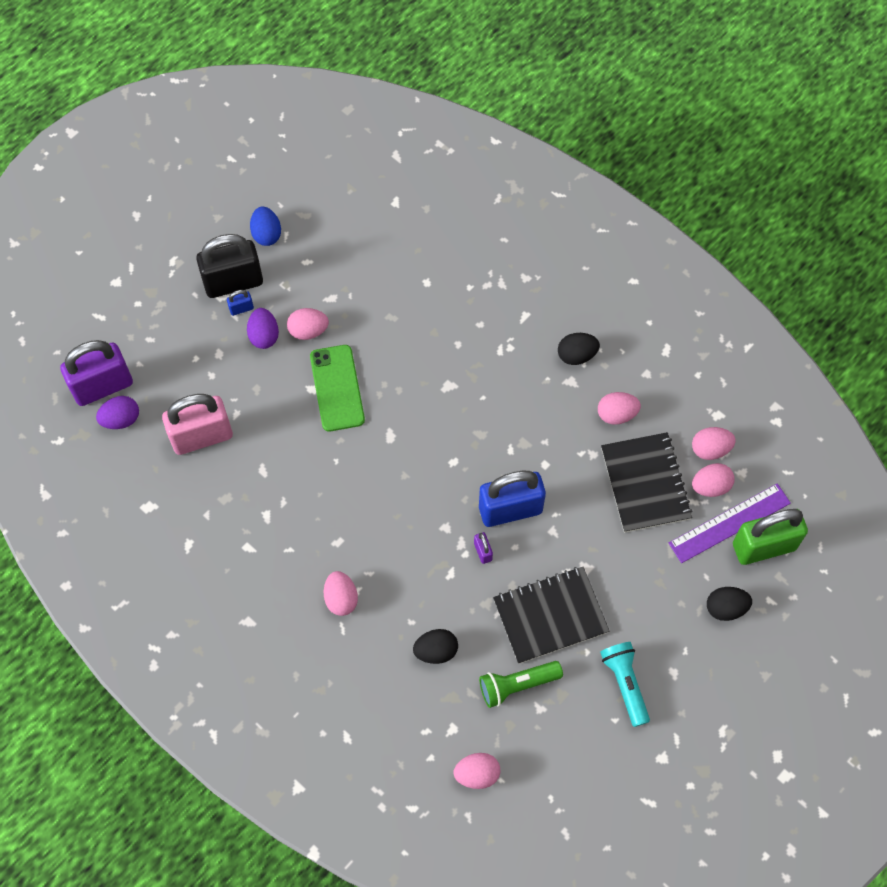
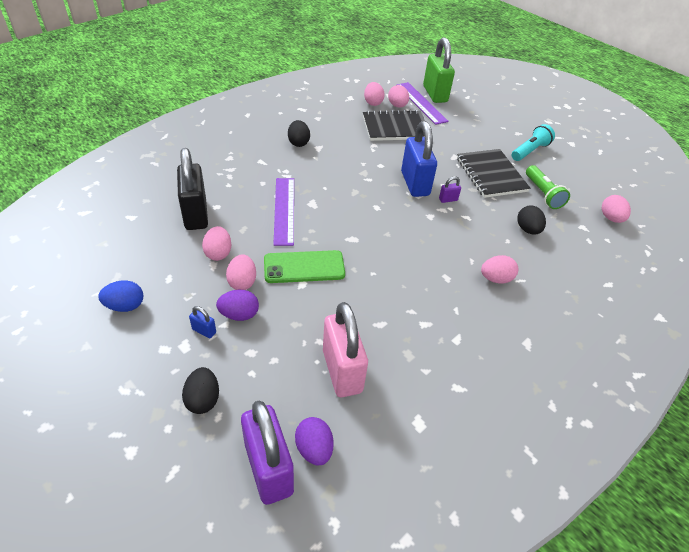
camera: 90 degrees left, 20 degrees down
black padlock [196,234,263,298] -> black padlock moved to [177,148,208,230]
blue padlock [227,290,254,316] -> blue padlock turned 45 degrees counterclockwise [189,306,216,338]
pink egg [598,392,641,425] -> pink egg moved to [202,226,231,261]
turquoise flashlight [600,642,650,727] -> turquoise flashlight turned 150 degrees clockwise [512,124,555,161]
black egg [707,587,752,621] -> black egg moved to [182,367,219,414]
none -> purple ruler [273,178,294,246]

